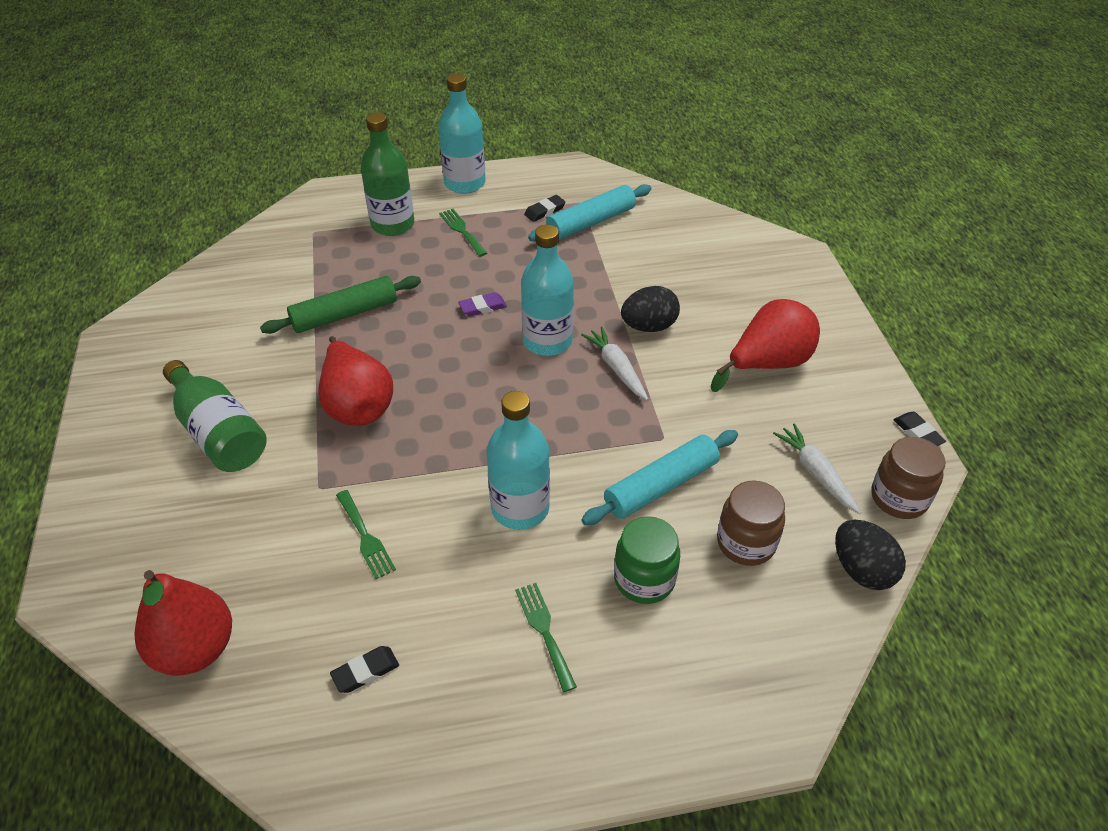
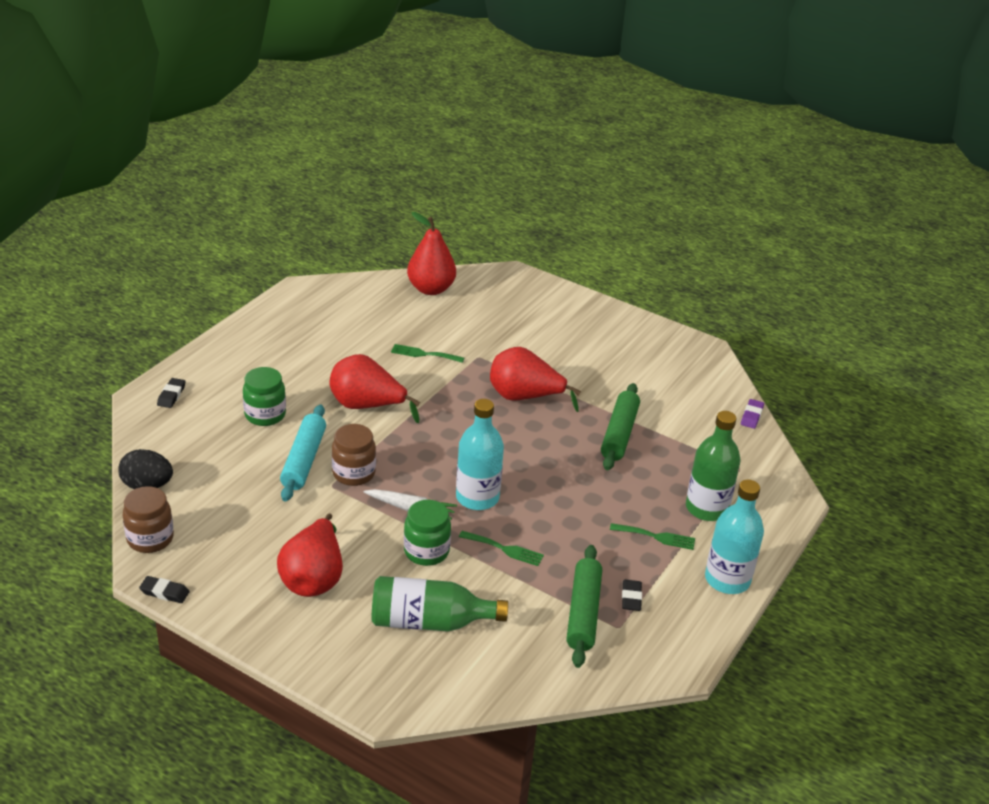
camera: 130 degrees right, 10 degrees down
green bottle [163,360,267,472] -> green bottle moved to [371,576,508,632]
black eraser [330,646,399,693] -> black eraser moved to [157,378,185,408]
purple eraser [458,292,507,316] -> purple eraser moved to [741,399,764,429]
turquoise bottle [486,391,550,530] -> red pear [329,354,420,423]
green fork [515,583,577,692] -> green fork moved to [459,531,544,566]
turquoise rolling pin [528,184,651,242] -> green rolling pin [566,545,602,668]
black egg [621,286,680,332] -> green jar [404,500,451,566]
brown jar [717,480,785,566] -> brown jar moved to [332,424,376,486]
white carrot [773,423,861,514] -> none

